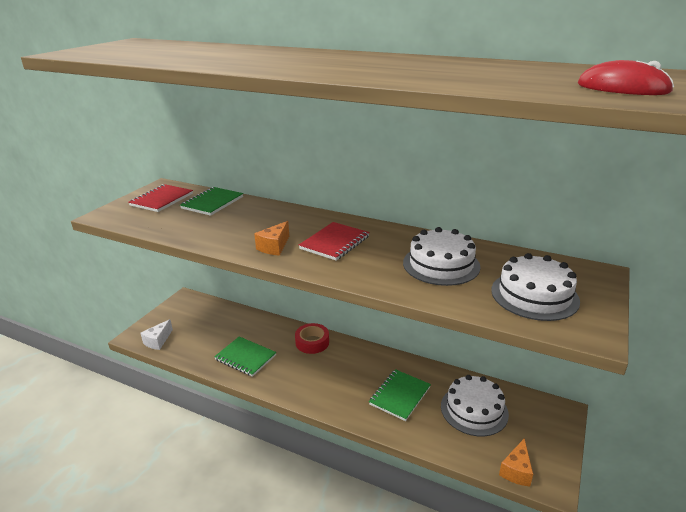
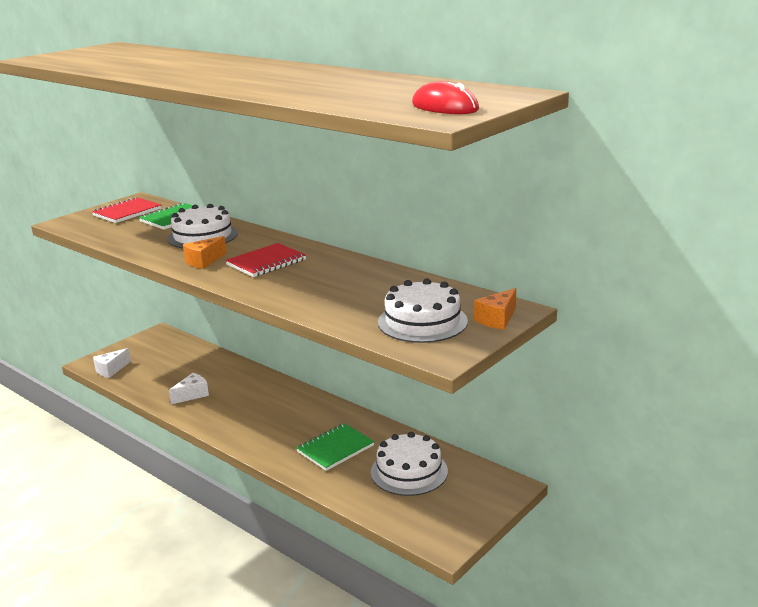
camera: 15 degrees right, 5 degrees down
green notebook [214,336,276,377] -> white cheese [169,373,209,404]
red tape [295,323,329,354] -> none
white cake [403,227,481,286] -> white cake moved to [167,204,238,248]
orange cheese [499,438,533,487] -> orange cheese moved to [474,288,516,330]

